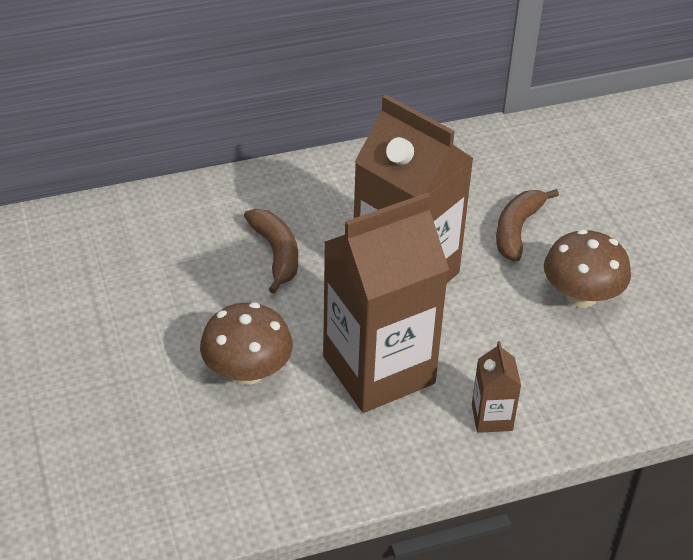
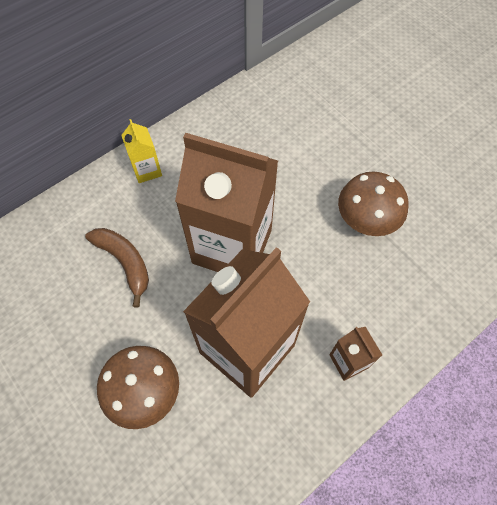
camera: 20 degrees left, 20 degrees up
brown banana [496,189,559,262] -> none
none -> yellow carton [121,119,162,183]

